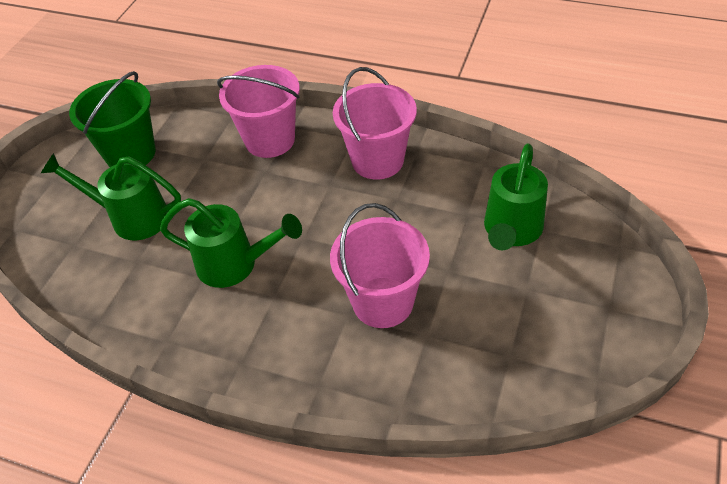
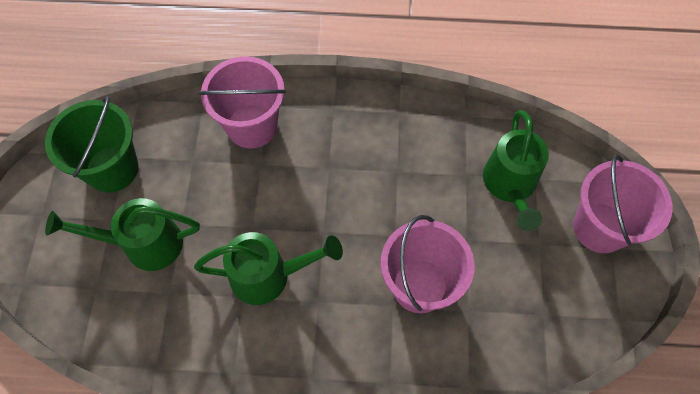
camera: 20 degrees left, 15 degrees up
pink bucket [333,67,417,180] -> pink bucket moved to [573,154,673,253]

